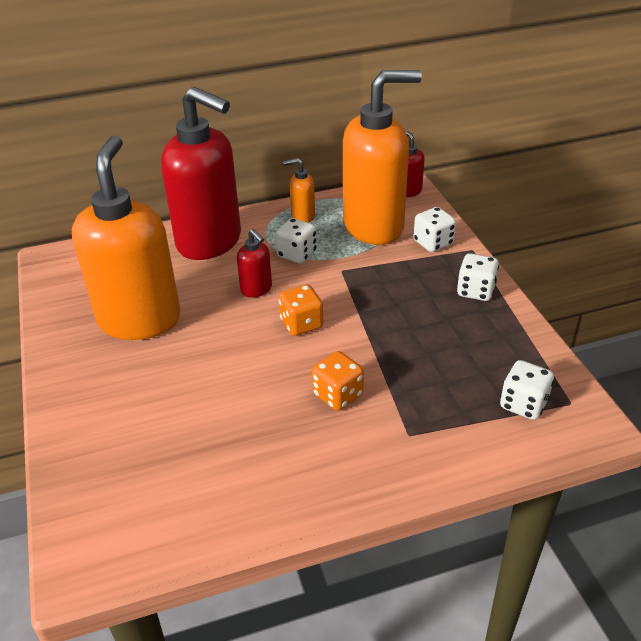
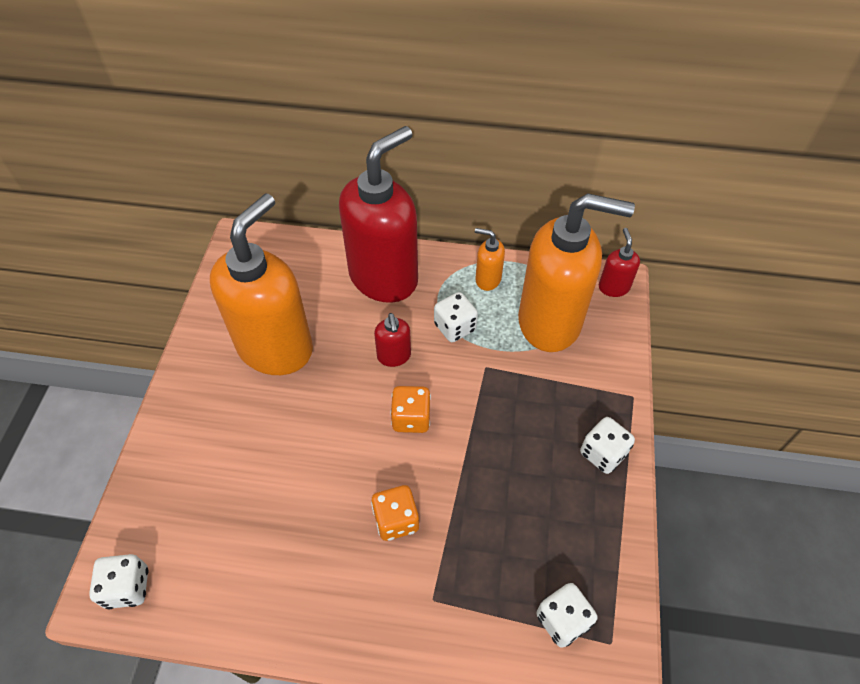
camera: 25 degrees right, 15 degrees up
red soap dispenser [161,87,241,260] -> red soap dispenser turned 105 degrees counterclockwise [339,126,418,303]
white dice [413,207,456,252] -> white dice moved to [89,554,148,609]

